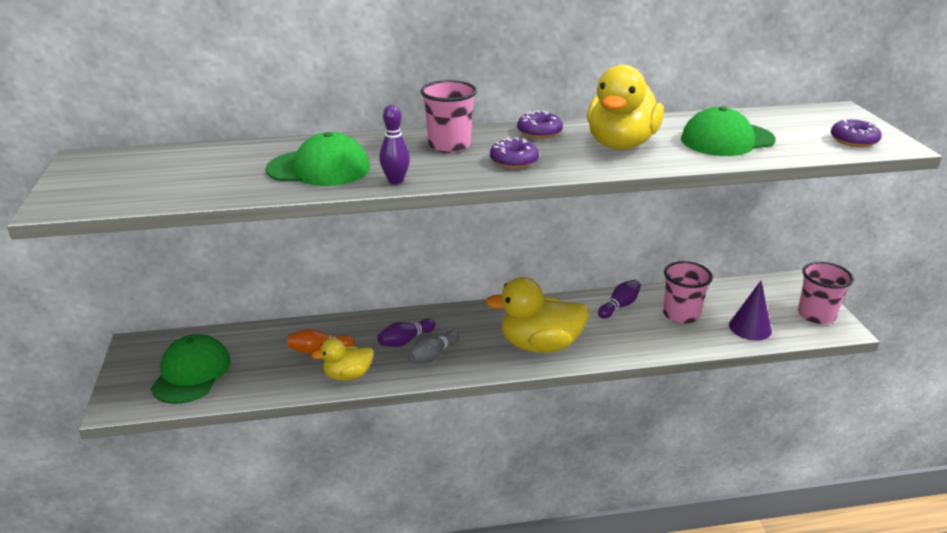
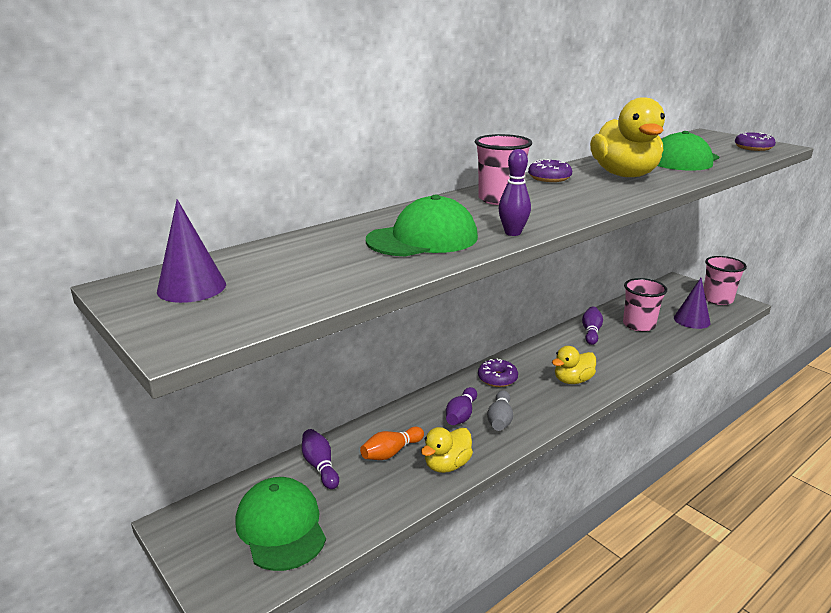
camera: 30 degrees left, 5 degrees down
yellow duck [485,277,590,353] -> yellow duck [552,346,596,384], size x0.57
purple donut [490,138,539,169] -> purple donut moved to [478,359,518,387]
none -> purple cone [157,199,226,303]
none -> purple bowling pin [302,429,339,489]

